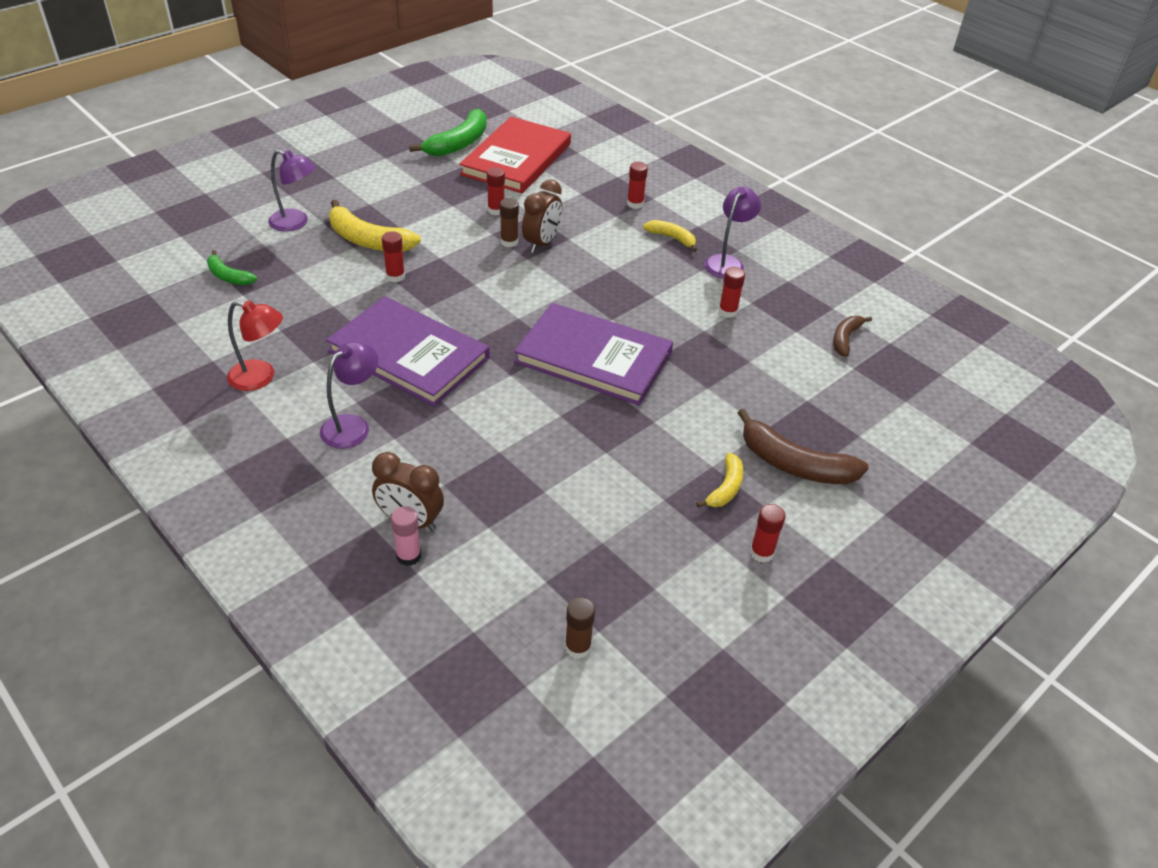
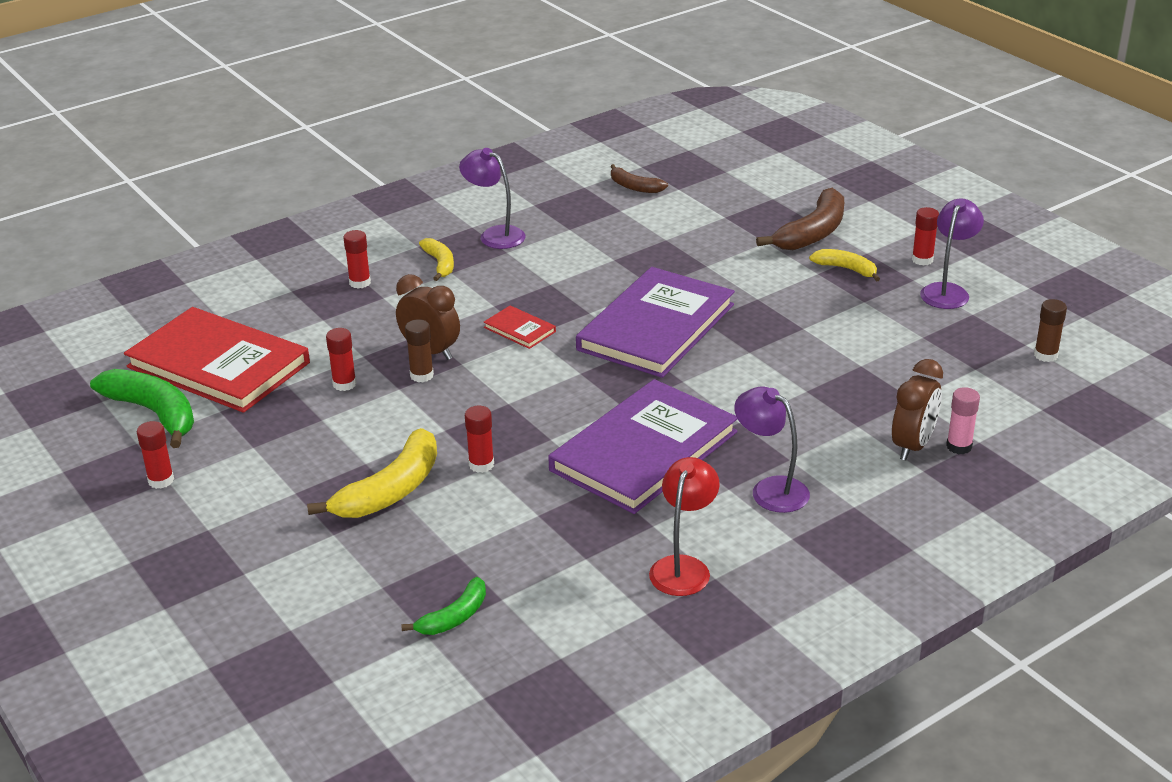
camera: 80 degrees left, 10 degrees down
purple lamp [268,150,316,231] -> purple lamp moved to [920,199,984,309]
yellow banana [643,220,697,252] -> yellow banana turned 120 degrees clockwise [419,238,454,281]
red glue stick [719,267,745,318] -> red glue stick moved to [137,421,174,489]
none -> red book [484,305,556,349]

